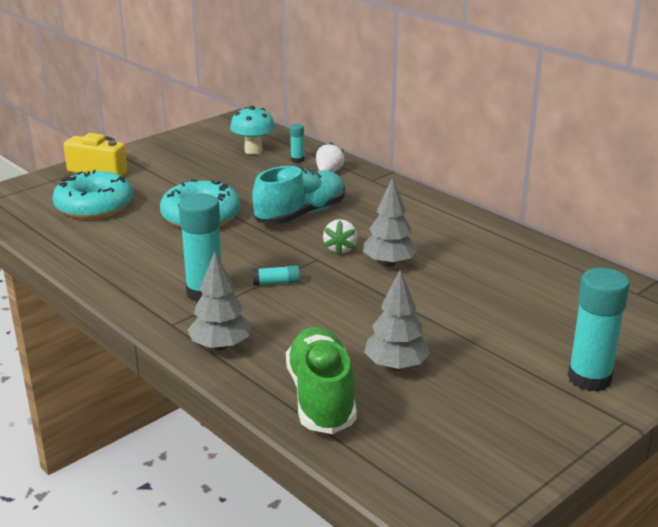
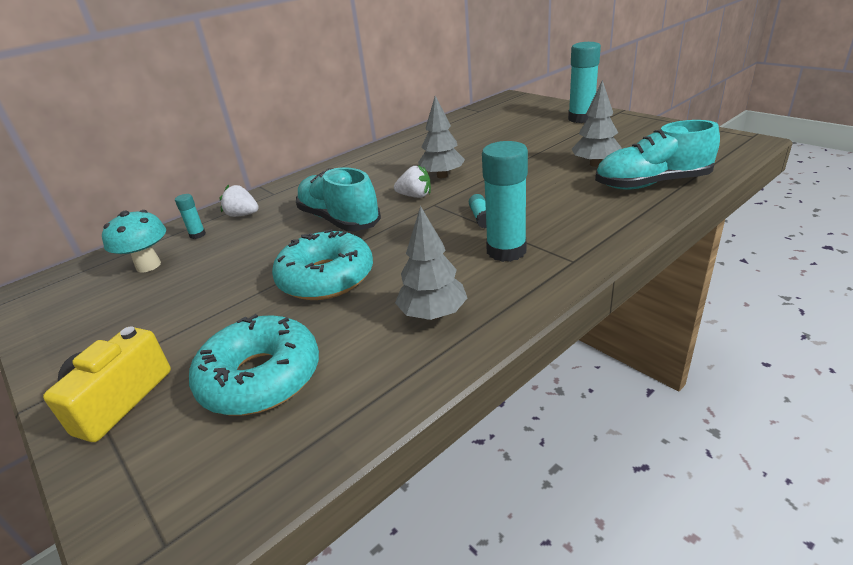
camera: 85 degrees left, 5 degrees up
grey tree [187,251,251,350] -> grey tree moved to [395,206,467,320]
green shoe [286,327,357,434] -> turquoise shoe [595,120,720,189]

